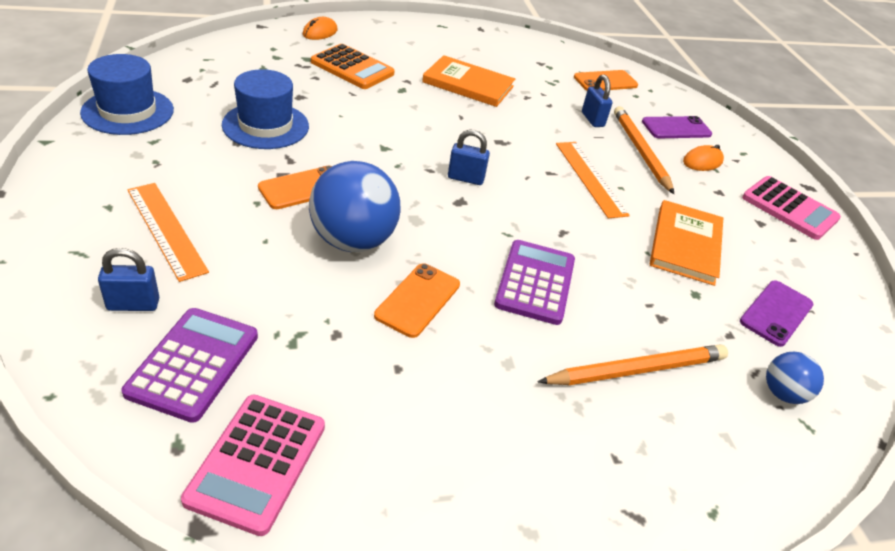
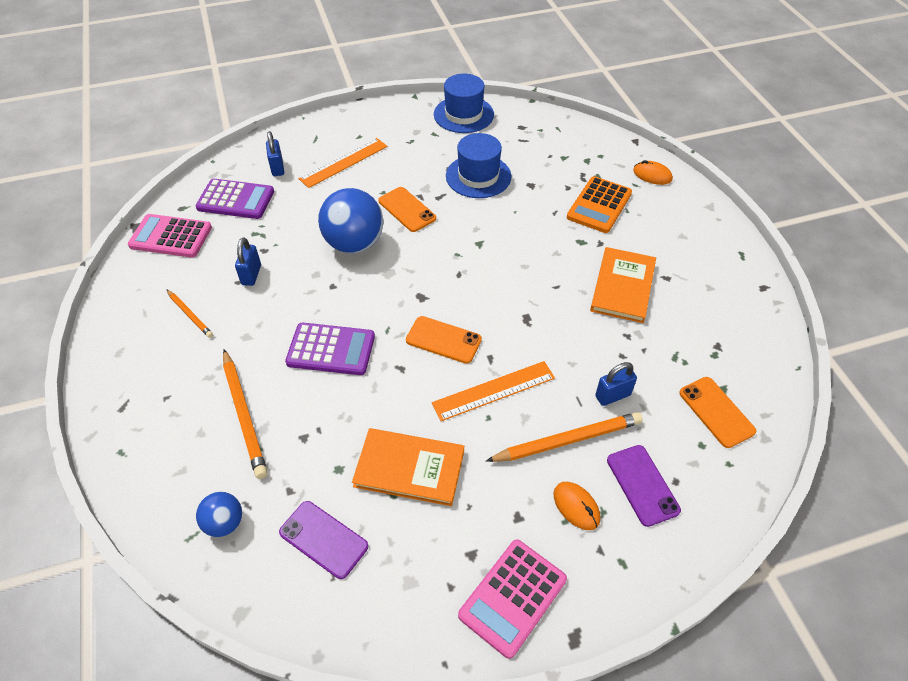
camera: 90 degrees right, 10 degrees up
orange phone [374,263,460,338] -> orange phone moved to [406,316,482,364]
blue padlock [448,130,490,185] -> blue padlock moved to [235,237,261,286]
none -> orange pencil [166,289,213,338]

